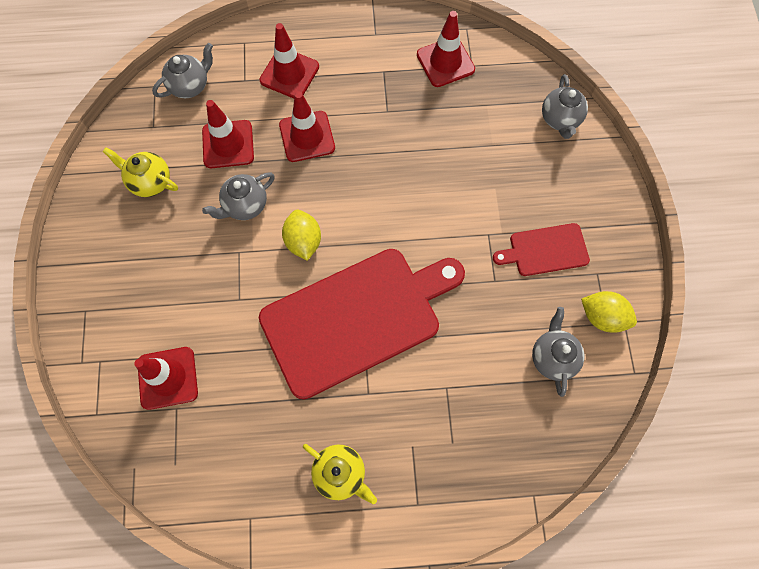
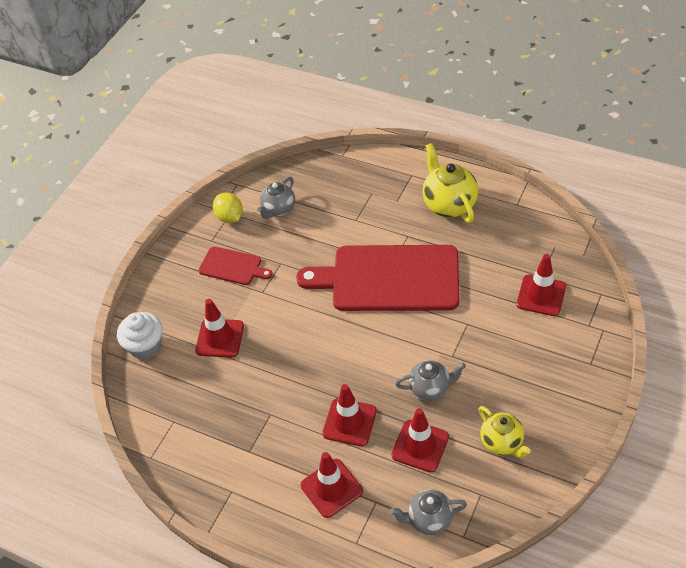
camera: 145 degrees left, 20 degrees down
yellow lemon [282,210,321,261] -> none
yellow teapot [303,444,377,504] -> yellow teapot [422,143,479,223], size x1.54
red traffic cone [417,11,475,87] -> red traffic cone moved to [195,299,244,358]
grey teapot [542,74,588,139] -> white cupcake [117,312,163,359]

